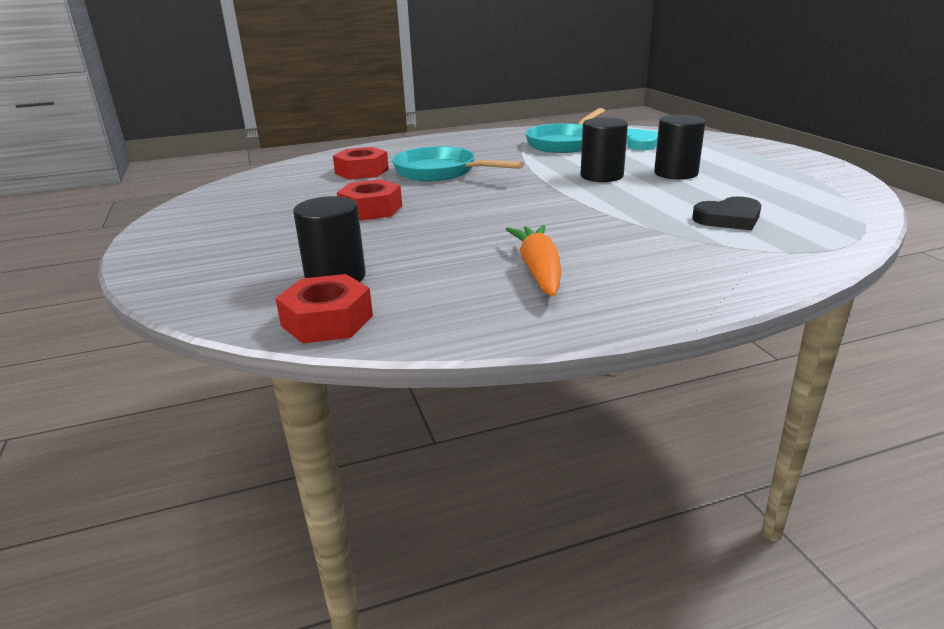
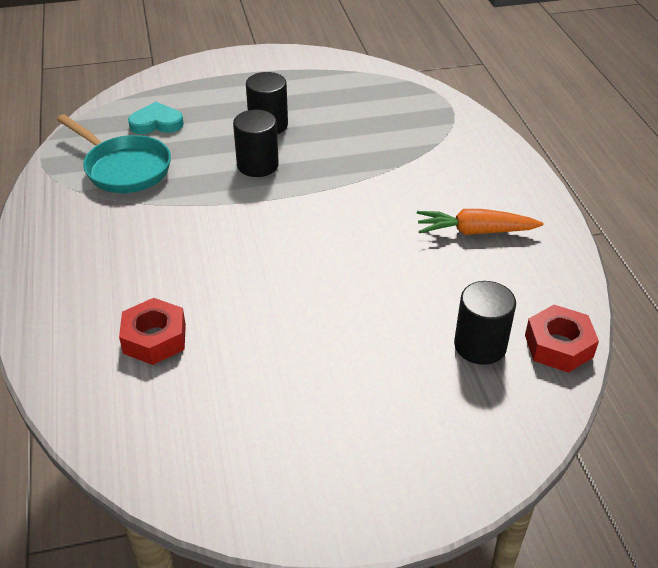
camera: 85 degrees left, 15 degrees up
red nut [337,179,402,221] -> none
turquoise pan [392,146,524,181] -> none
black heart [692,196,761,230] -> none

